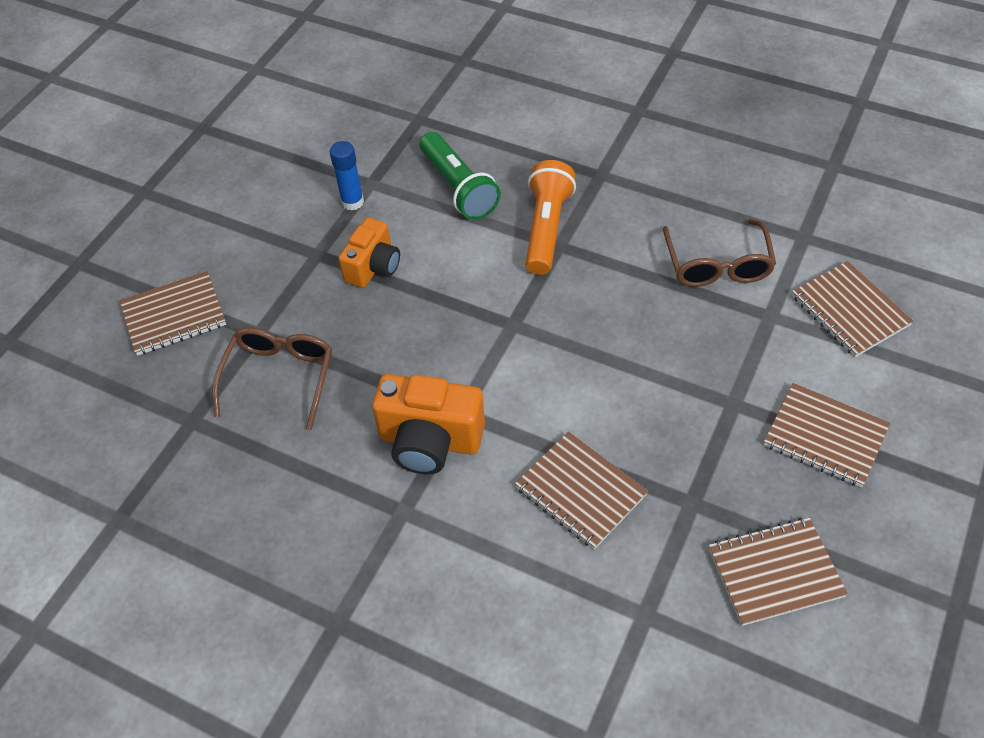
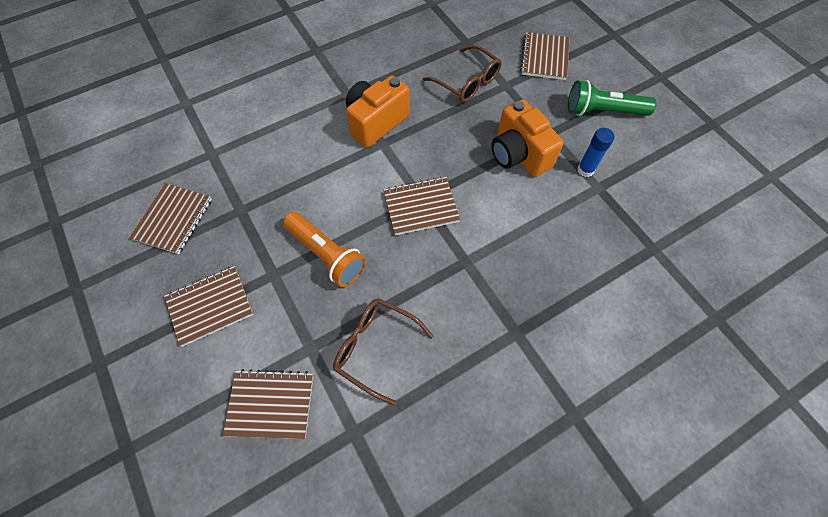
camera: 120 degrees right, 10 degrees up
orange camera [339,218,400,288] -> orange camera [491,99,564,177], size x1.51
green flashlight [420,132,501,220] -> green flashlight moved to [568,80,656,116]
brown notebook [515,431,648,550] -> brown notebook moved to [383,177,460,235]
orange flashlight [525,160,576,275] -> orange flashlight moved to [283,212,366,287]

